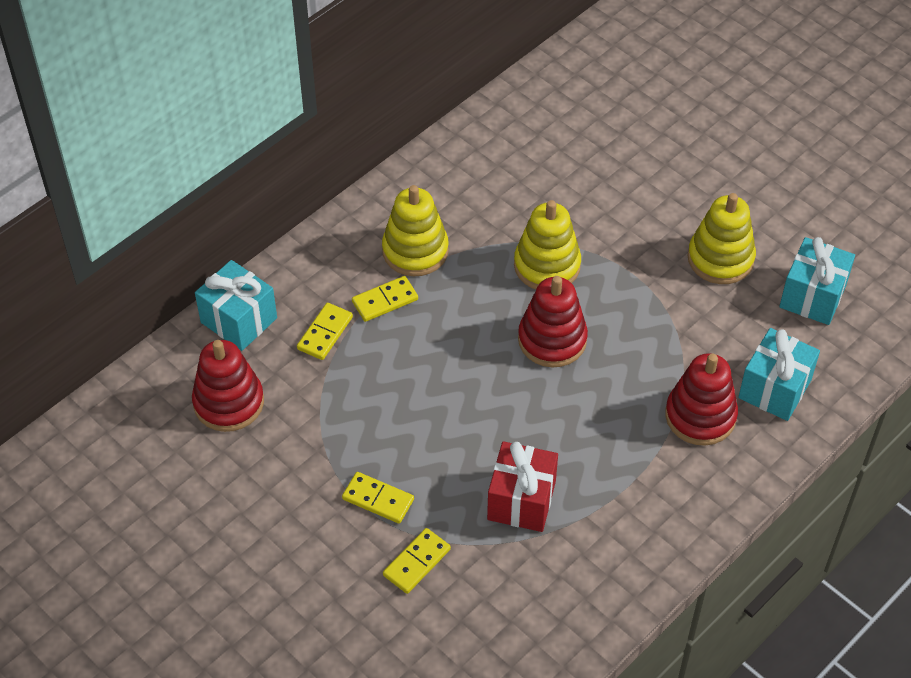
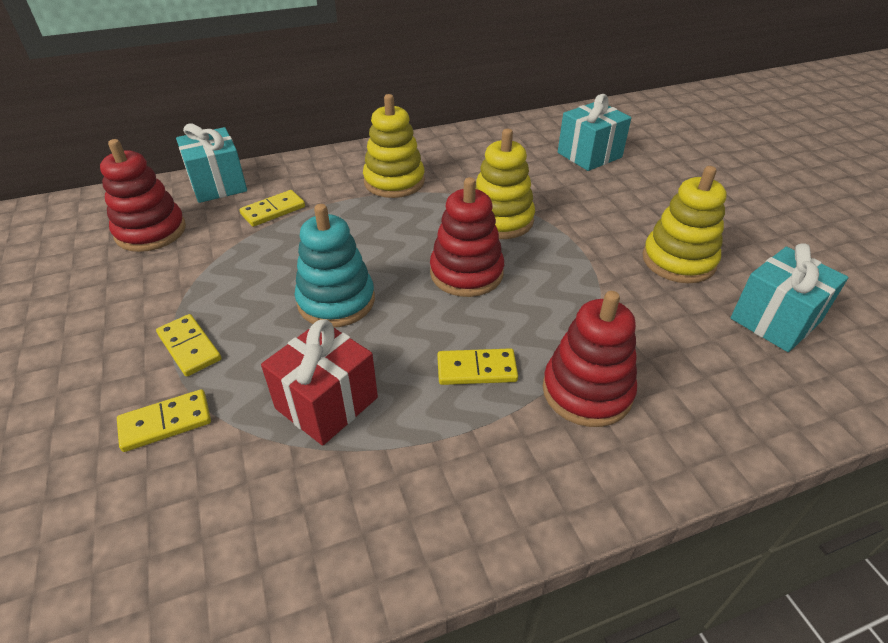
camera: 25 degrees right, 10 degrees down
yellow domino [352,276,418,322] -> yellow domino moved to [437,348,518,385]
turquoise gift [738,328,820,421] -> turquoise gift moved to [558,94,631,171]
none -> turquoise stacking toy [295,204,375,327]

